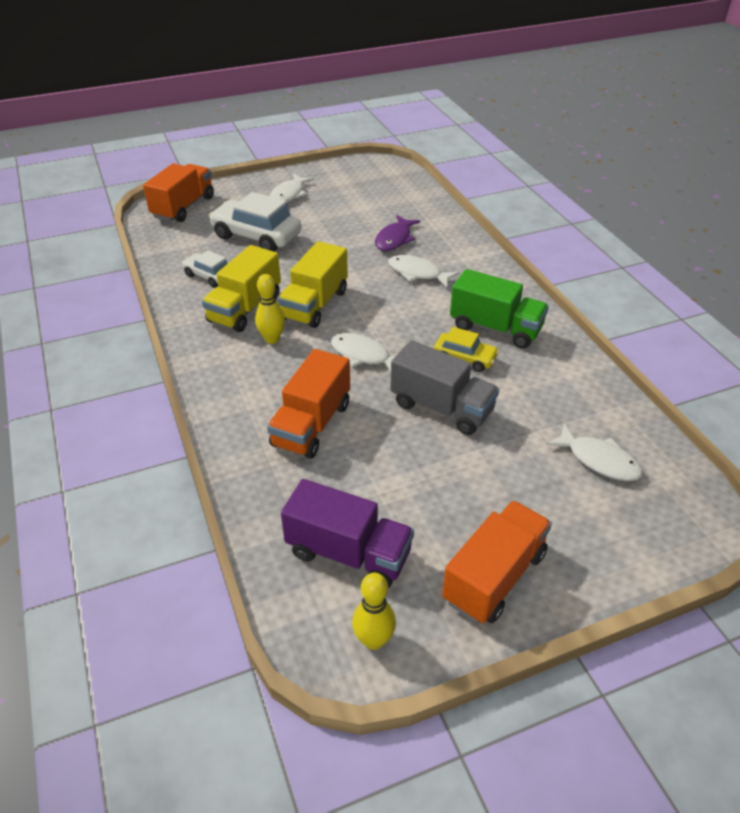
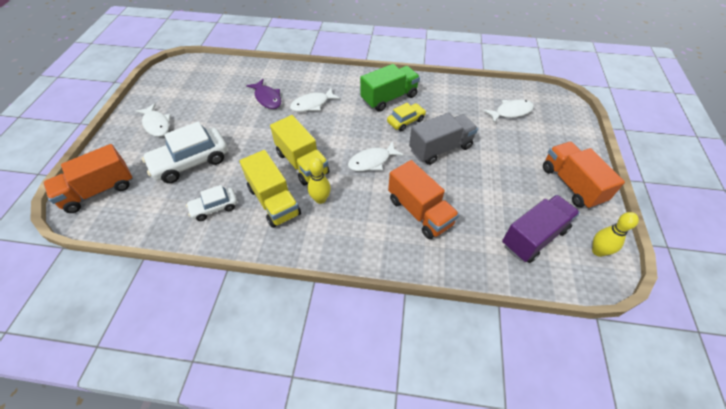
camera: 60 degrees left, 10 degrees up
orange truck [143,163,214,222] -> orange truck turned 90 degrees counterclockwise [43,144,133,213]

